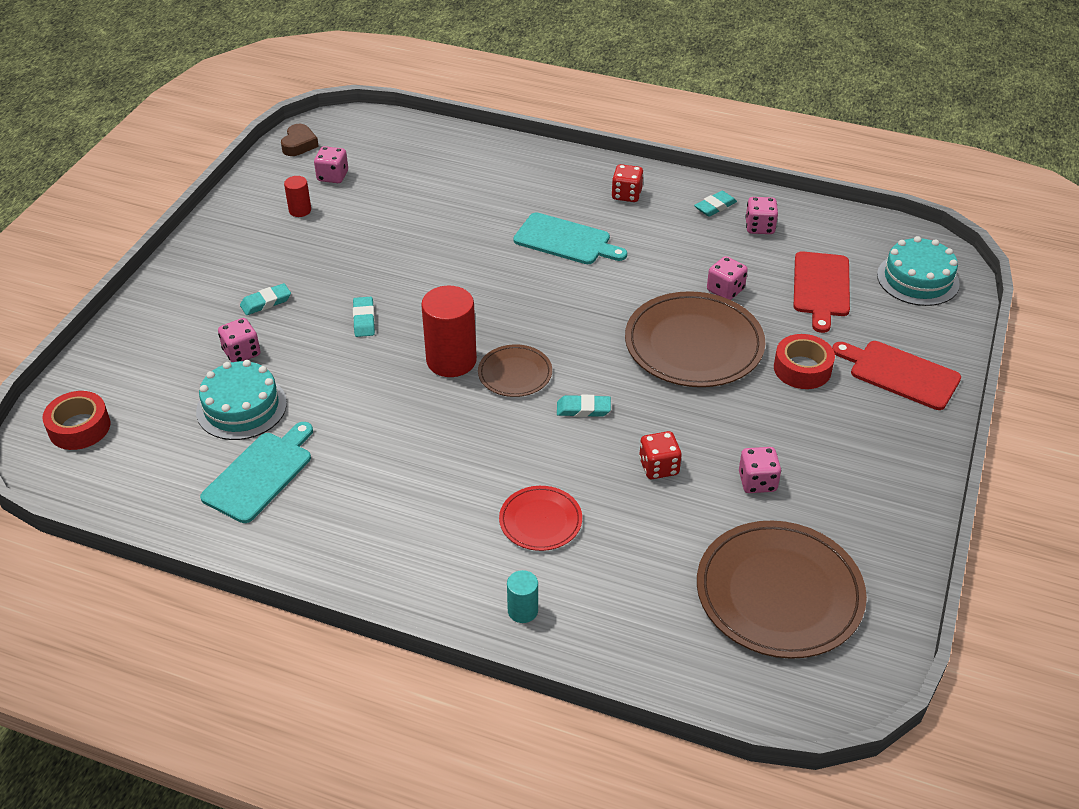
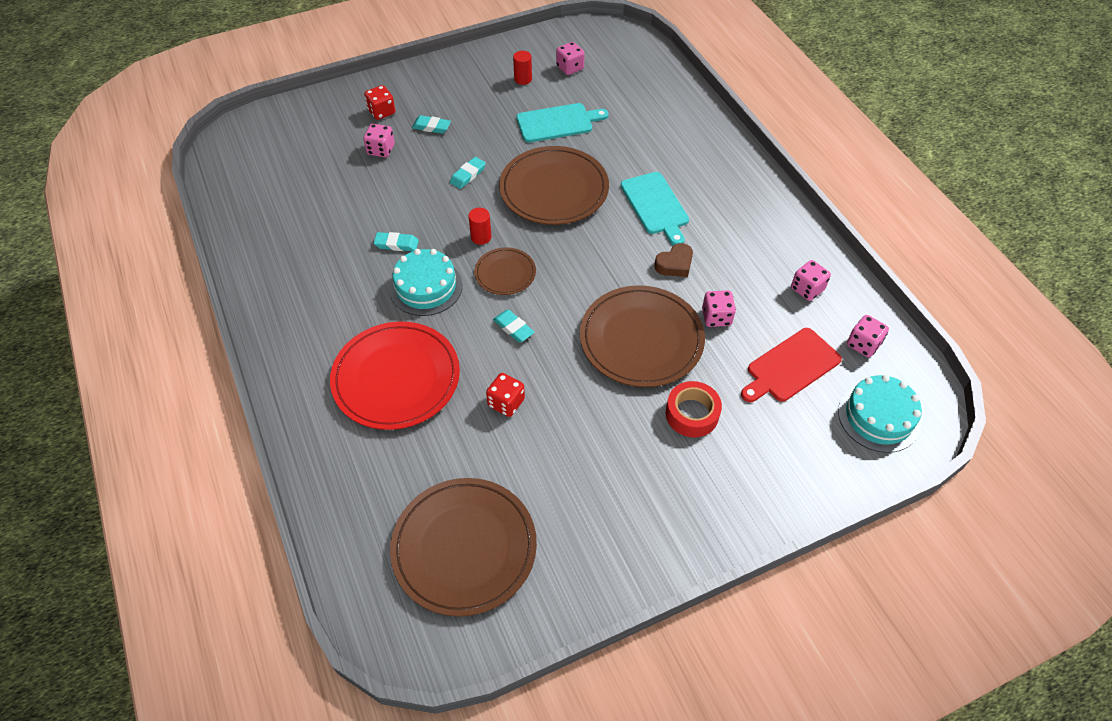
camera: 45 degrees right, 10 degrees up
red tape [42,391,110,450] -> none
turquoise cake [196,360,287,440] -> turquoise cake moved to [389,249,462,316]
turquoise cutting board [200,422,313,523] -> turquoise cutting board moved to [516,103,609,143]
brown heart [281,124,319,156] -> brown heart moved to [654,243,693,277]
red cylinder [421,286,477,377] -> red cylinder [468,208,492,245], size x0.51
red plate [499,486,582,551] -> red plate [330,322,460,430], size x1.91
turquoise cylinder [507,570,538,623] -> none
red dice [611,164,644,202] -> red dice moved to [364,85,395,120]
turquoise eraser [694,191,737,217] -> turquoise eraser moved to [374,232,419,251]
pink dice [739,447,781,493] -> pink dice moved to [847,315,889,357]
red cutting board [832,341,961,410] -> none
none -> brown plate [499,146,609,225]

